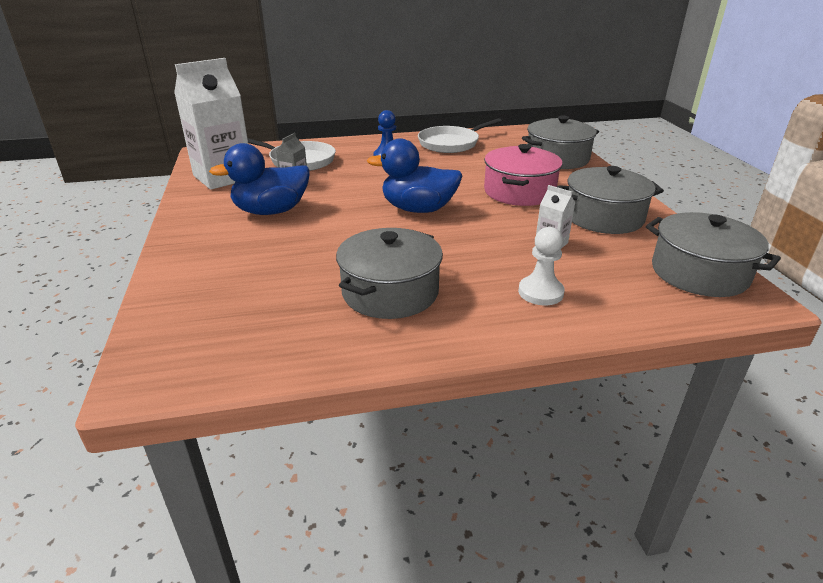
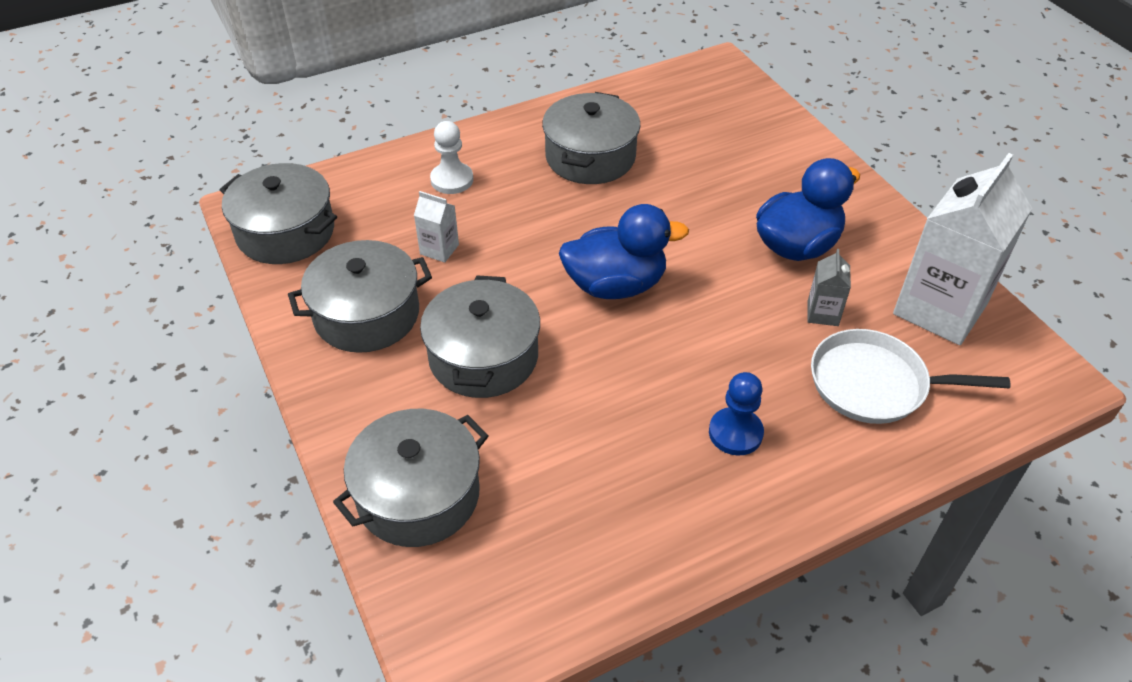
camera: 165 degrees right, 15 degrees up
white pan [418,118,502,153] -> none
pink pot [484,144,563,206] -> grey pot [420,275,540,398]

